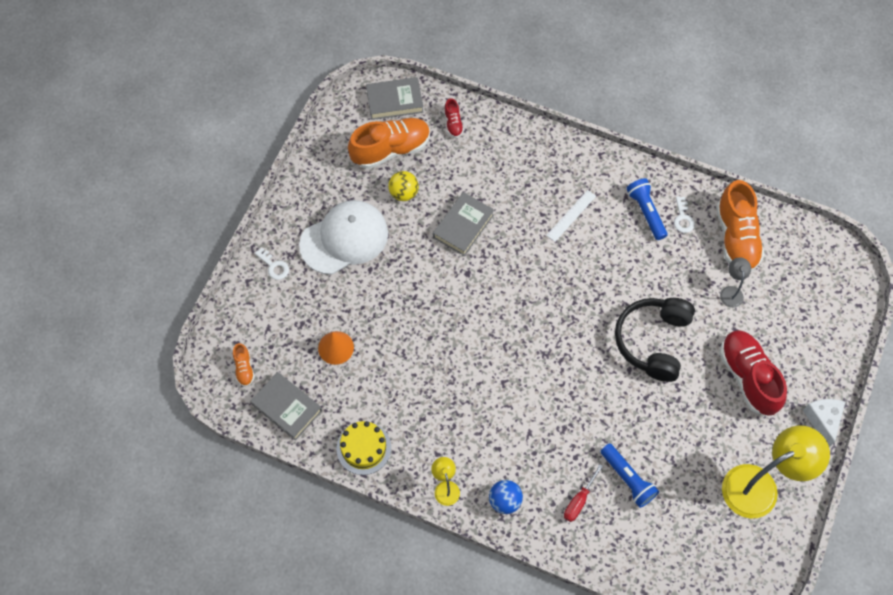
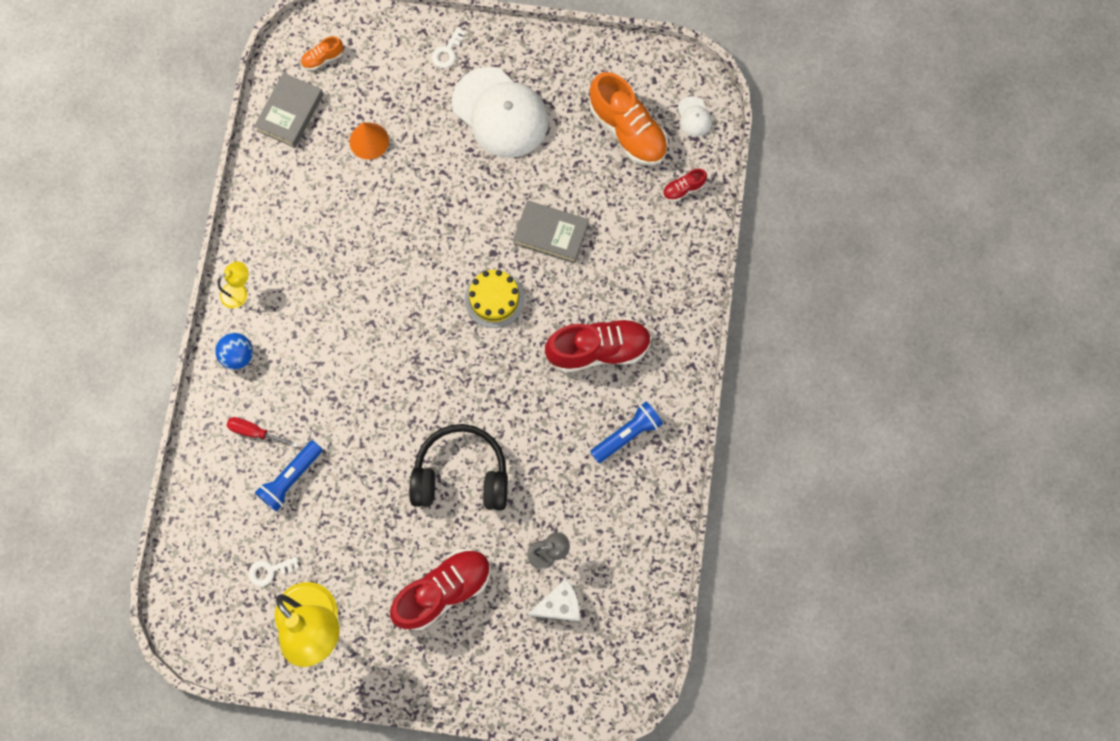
camera: 75 degrees right, 10 degrees up
yellow cake [336,421,391,475] -> yellow cake moved to [465,270,525,328]
grey book [366,77,423,120] -> white cap [678,96,712,137]
yellow ball [388,171,419,201] -> none
white ruler [546,190,596,242] -> red shoe [545,318,651,373]
white key [674,196,695,233] -> white key moved to [248,556,299,587]
orange shoe [716,180,765,271] -> none
white cheese [803,399,845,447] -> white cheese moved to [527,579,580,621]

